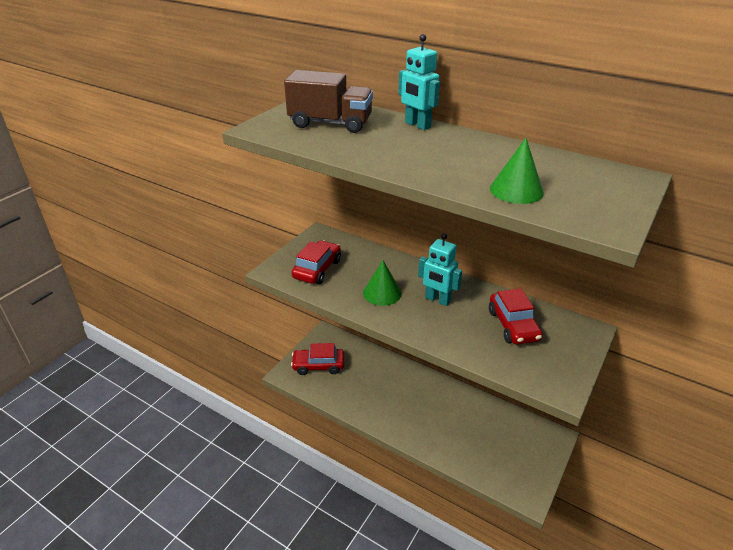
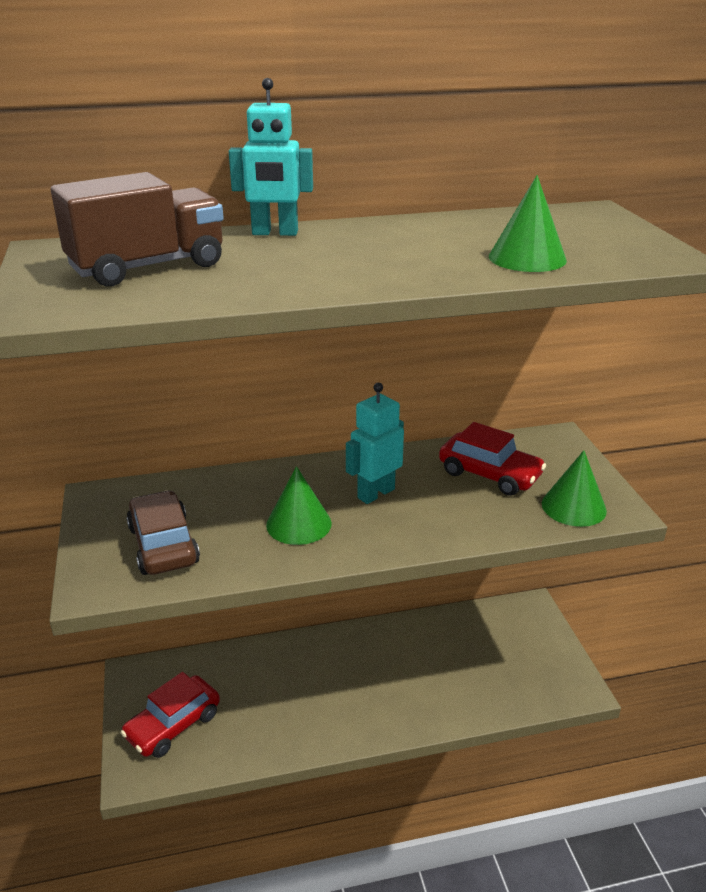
camera: 45 degrees left, 5 degrees down
red car [291,240,341,284] -> brown car [126,490,200,575]
turquoise robot [418,233,462,306] -> turquoise robot turned 150 degrees clockwise [346,383,404,504]
none -> green cone [542,450,607,527]

